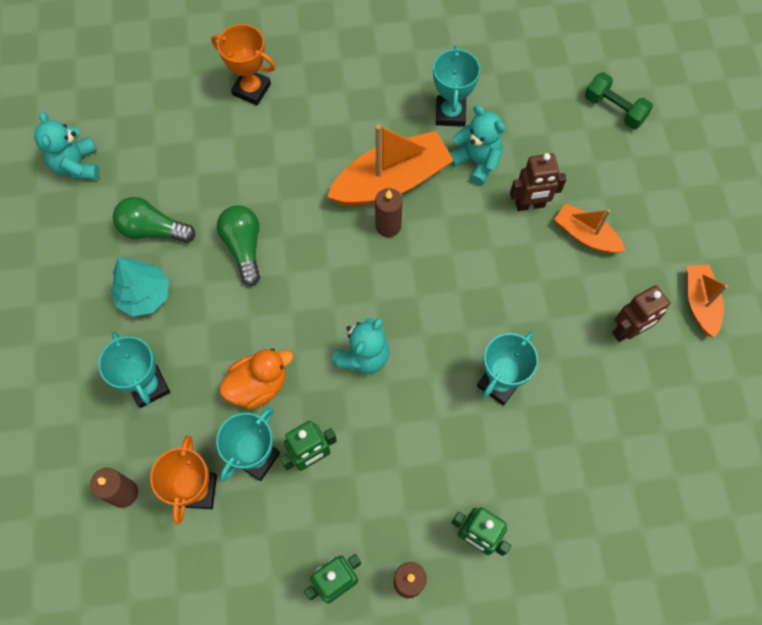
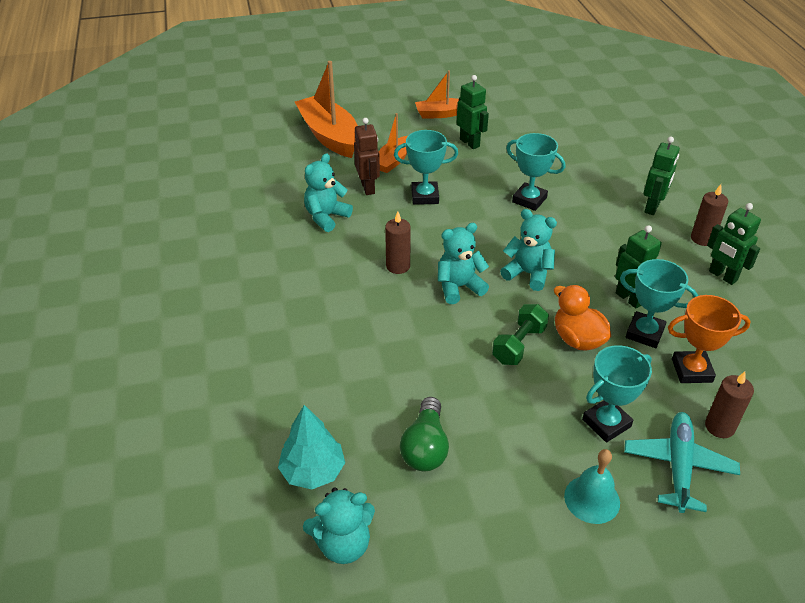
camera: 95 degrees left, 25 degrees down
turquoise tree [111,257,169,316] -> turquoise tree moved to [278,405,345,489]
orange trophy [211,24,276,105] -> none
green light bulb [217,205,260,286] -> none
orange boat [327,124,454,206] -> orange boat moved to [295,61,358,158]
turquoise trophy [433,46,480,127] -> turquoise trophy moved to [394,130,458,205]
green dumbbell [585,72,653,129] -> green dumbbell moved to [492,304,549,365]
brown robot [613,285,670,342] -> green robot [457,75,489,149]
none -> turquoise teddy bear [438,223,489,304]
none -> turquoise bell [564,449,620,524]
none -> turquoise plane [624,412,740,513]

